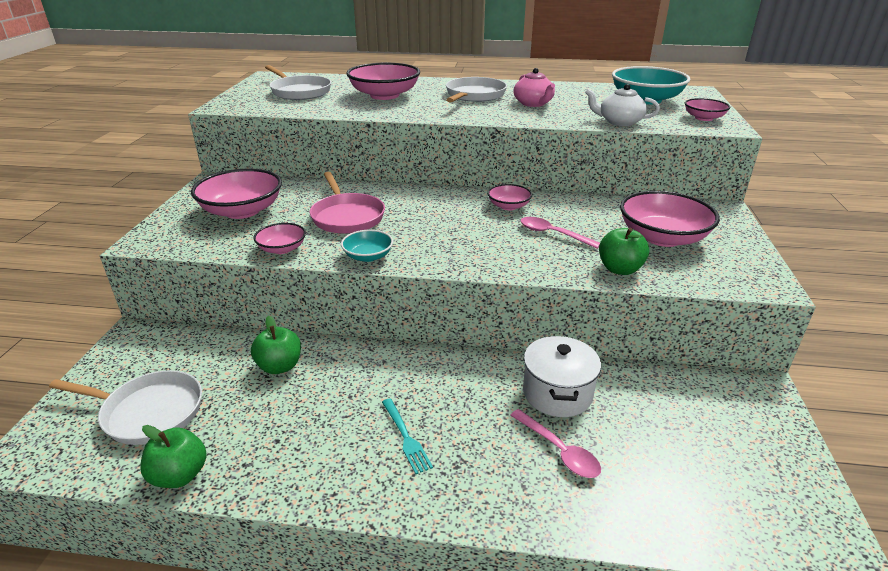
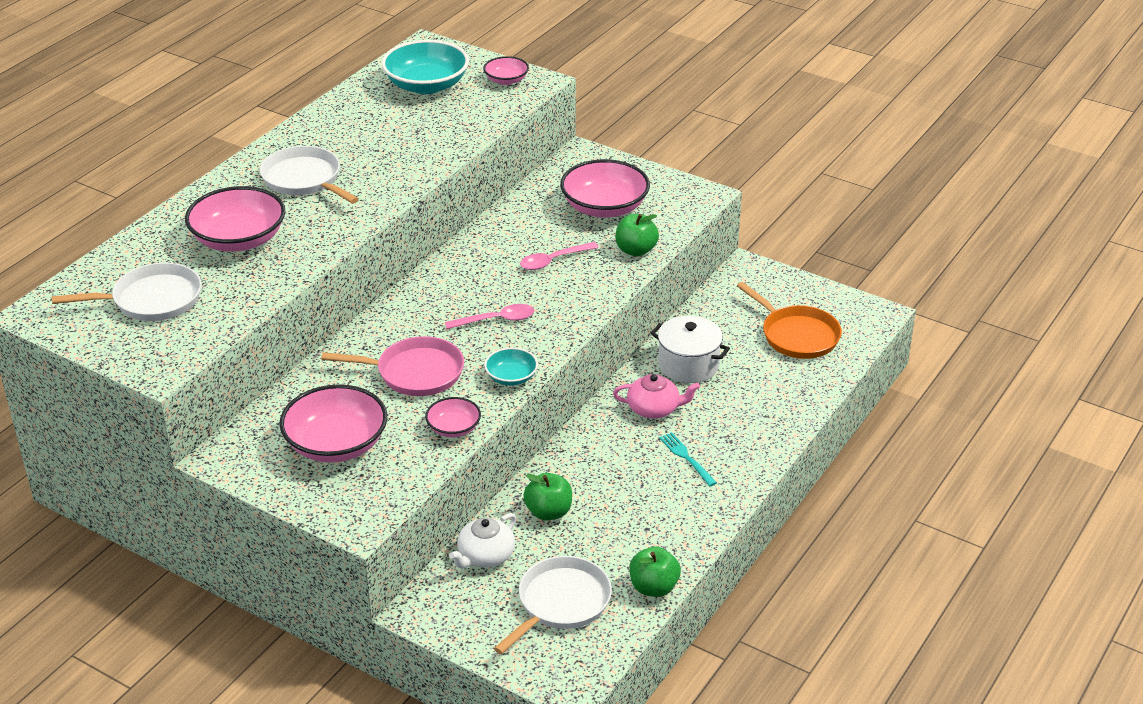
camera: 65 degrees left, 5 degrees up
turquoise fork [382,398,433,474] -> turquoise fork turned 120 degrees counterclockwise [659,432,717,486]
pink bowl [487,184,532,210] -> none
pink spoon [510,409,601,478] -> pink spoon moved to [445,304,534,329]
pink teapot [513,68,555,107] -> pink teapot moved to [613,374,700,419]
white teapot [585,84,660,126] -> white teapot moved to [449,513,516,568]
none -> orange pan [737,282,842,359]

